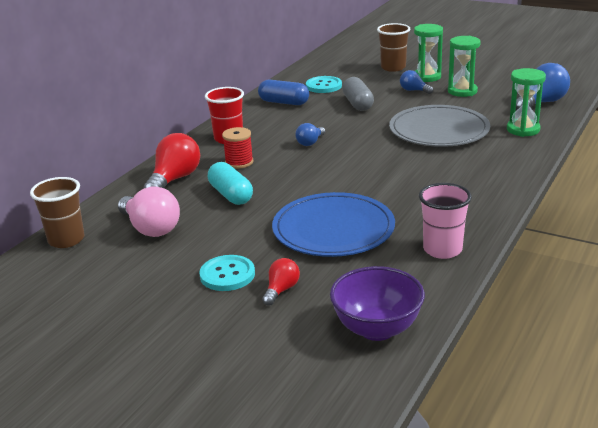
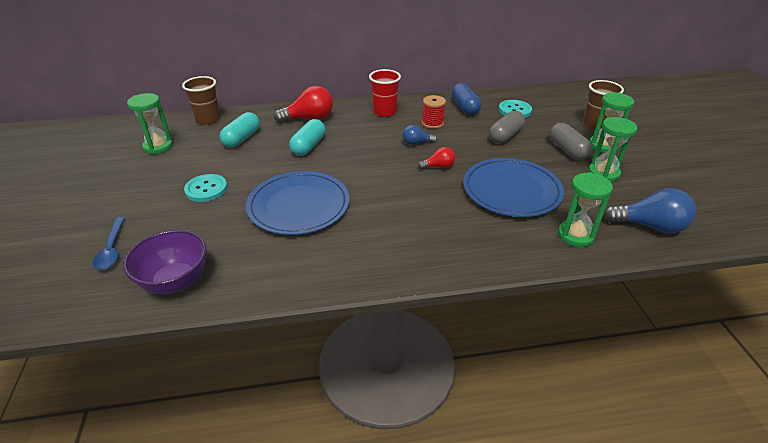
camera: 50 degrees right, 10 degrees up
pink light bulb [118,186,180,237] -> turquoise capsule [220,112,260,148]
red spool [222,127,253,169] -> red spool moved to [422,95,446,129]
red light bulb [262,258,300,306] -> red light bulb moved to [418,147,455,169]
grey plate [389,105,490,147] -> blue plate [463,158,564,217]
blue light bulb [400,70,433,94] -> grey capsule [549,123,592,160]
pink cup [419,183,472,259] -> none
none -> blue spoon [93,217,125,270]
none -> green hourglass [127,93,173,154]

